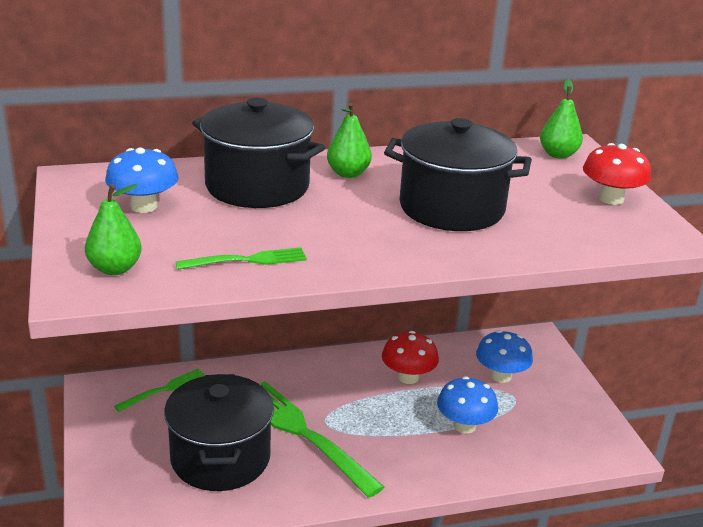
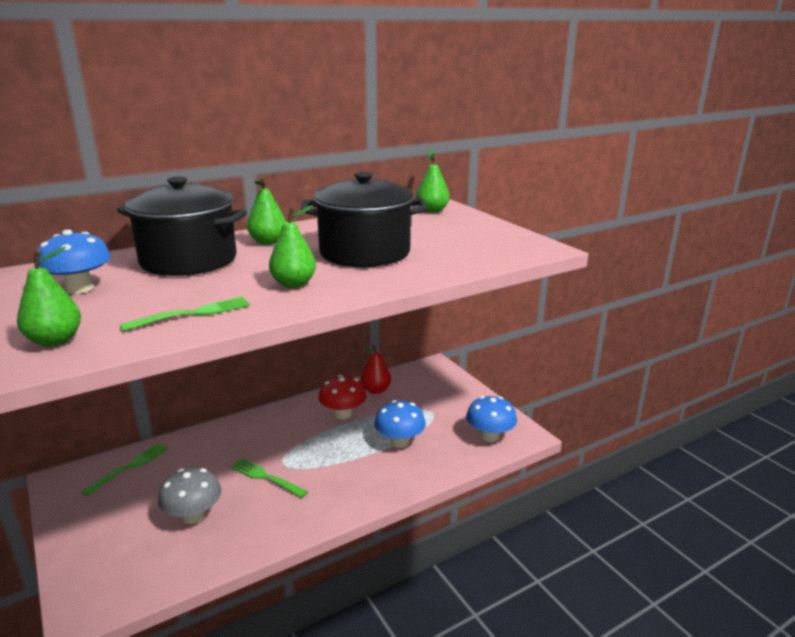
camera: 15 degrees left, 5 degrees down
black pot [164,374,274,491] -> grey mushroom [158,467,221,524]
green fork [261,381,384,498] -> green fork [231,458,308,498], size x0.52
blue mushroom [476,330,533,383] -> blue mushroom moved to [466,396,517,442]
red mushroom [583,143,651,205] -> none
none -> green pear [269,205,316,288]
none -> red pear [361,345,391,394]

